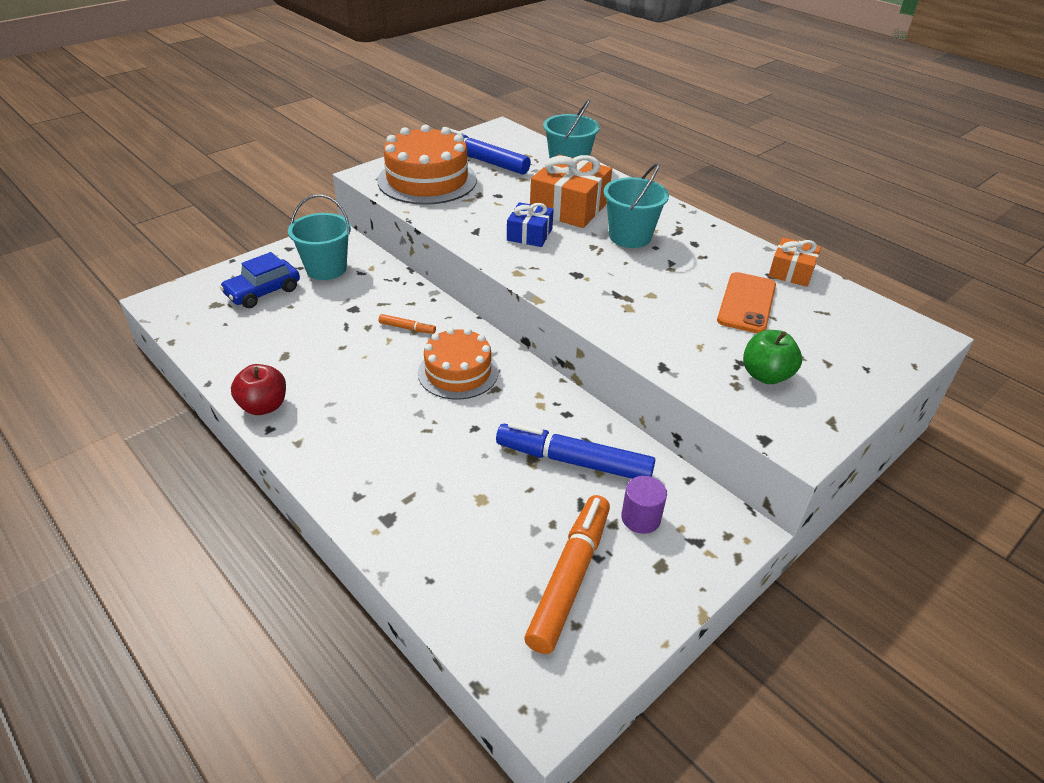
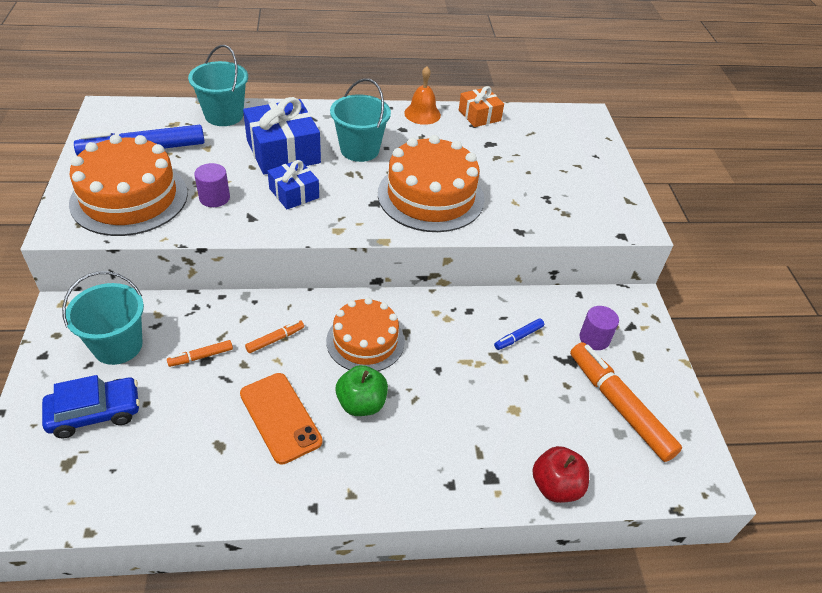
camera: 55 degrees left, 5 degrees up
blue car [220,252,300,308] -> blue car turned 105 degrees counterclockwise [42,375,140,438]
red apple [231,364,286,415] -> red apple moved to [532,446,589,503]
blue marker [496,422,655,479] -> blue marker [494,318,544,350], size x0.45
orange gift [530,154,612,228] -> blue gift [243,97,321,175]
orange phone [717,272,776,333] -> orange phone moved to [240,373,323,464]
green apple [743,330,802,384] -> green apple moved to [335,365,388,416]
none -> orange marker [167,340,233,367]
none -> purple cylinder [194,163,230,207]
none -> orange cake [378,135,485,232]
none -> orange bell [404,66,441,125]

